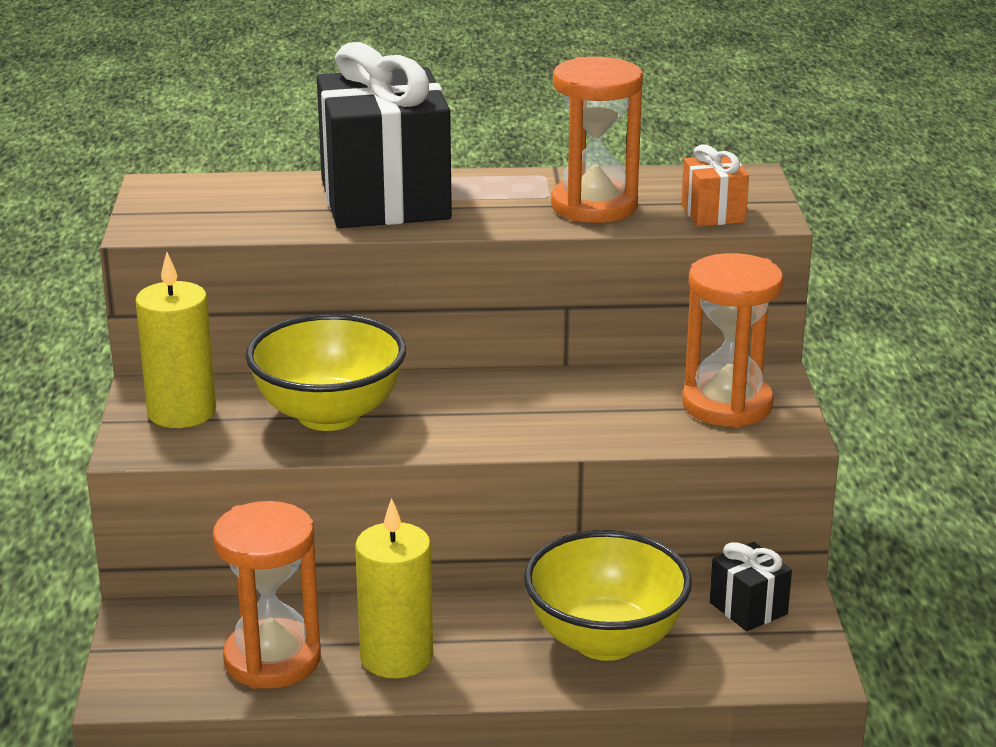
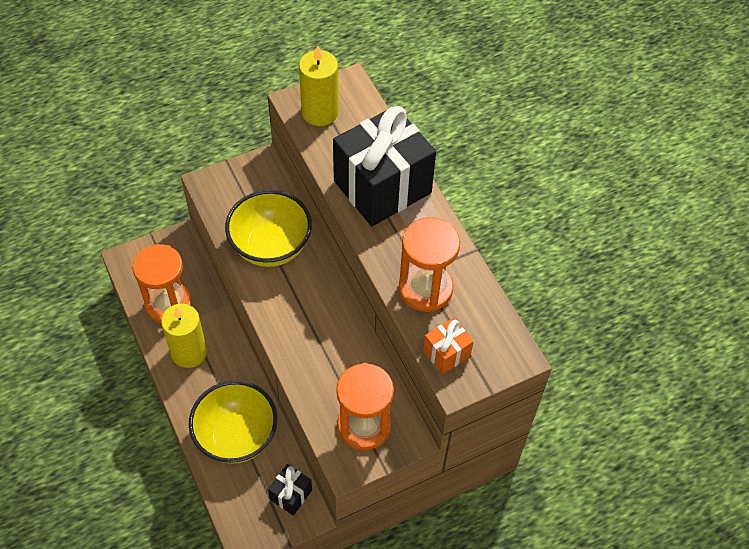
camera: 65 degrees right, 30 degrees up
yellow candle [135,252,216,428] -> yellow candle moved to [299,45,339,126]

